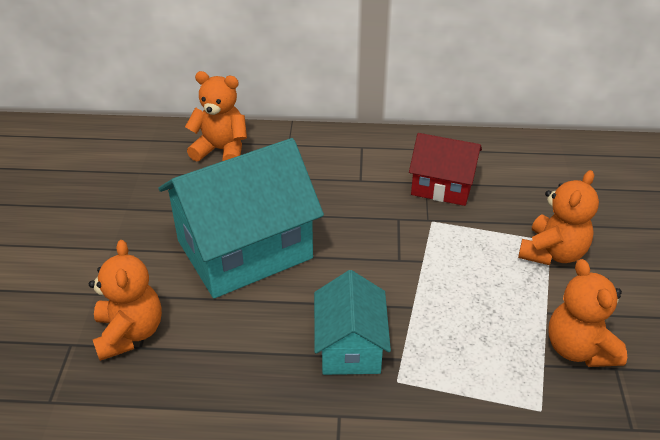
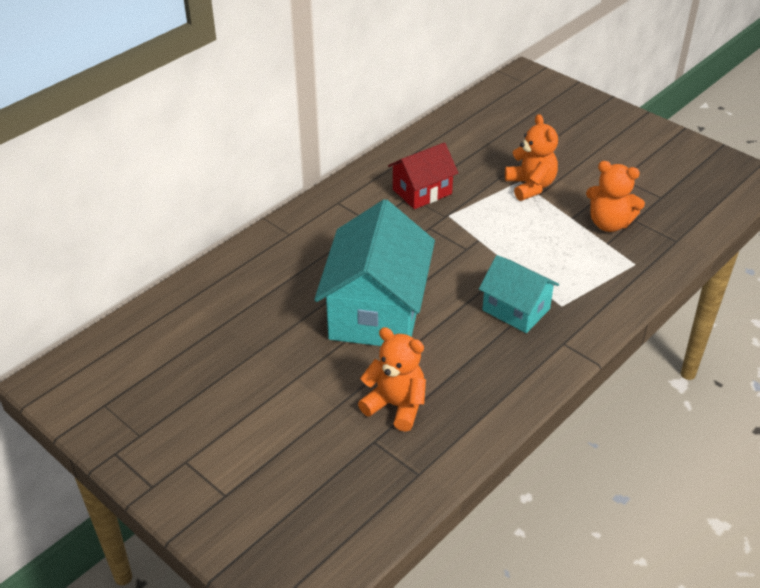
camera: 50 degrees left, 0 degrees up
orange teddy bear [185,71,247,162] -> none

